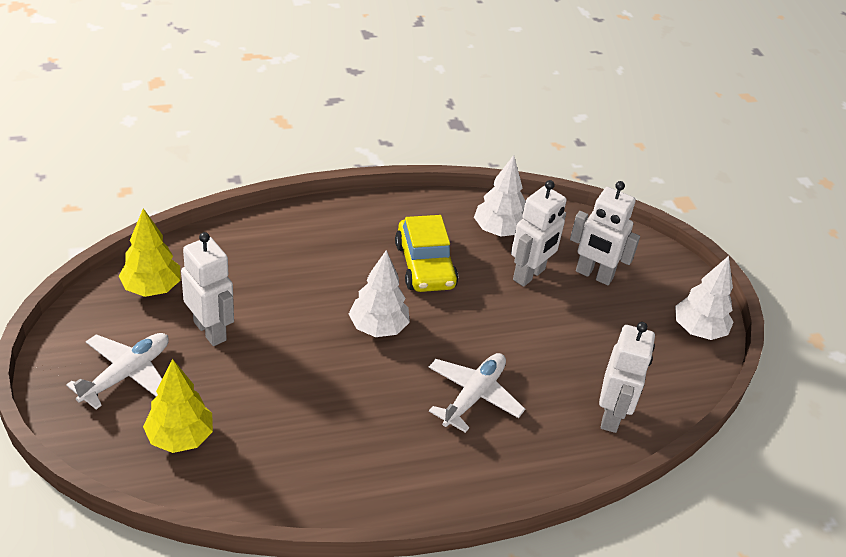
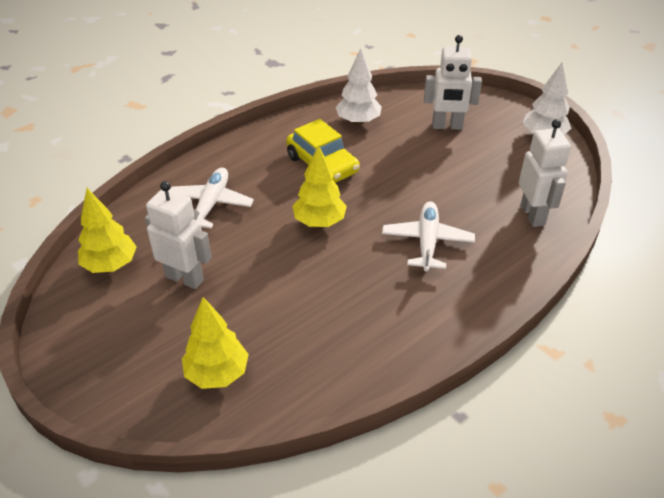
camera: 20 degrees left, 0 degrees up
white plane [66,333,169,409] -> white plane moved to [170,168,254,229]
white tree [349,250,410,337] -> yellow tree [293,145,347,227]
white robot [511,180,567,287] -> none

